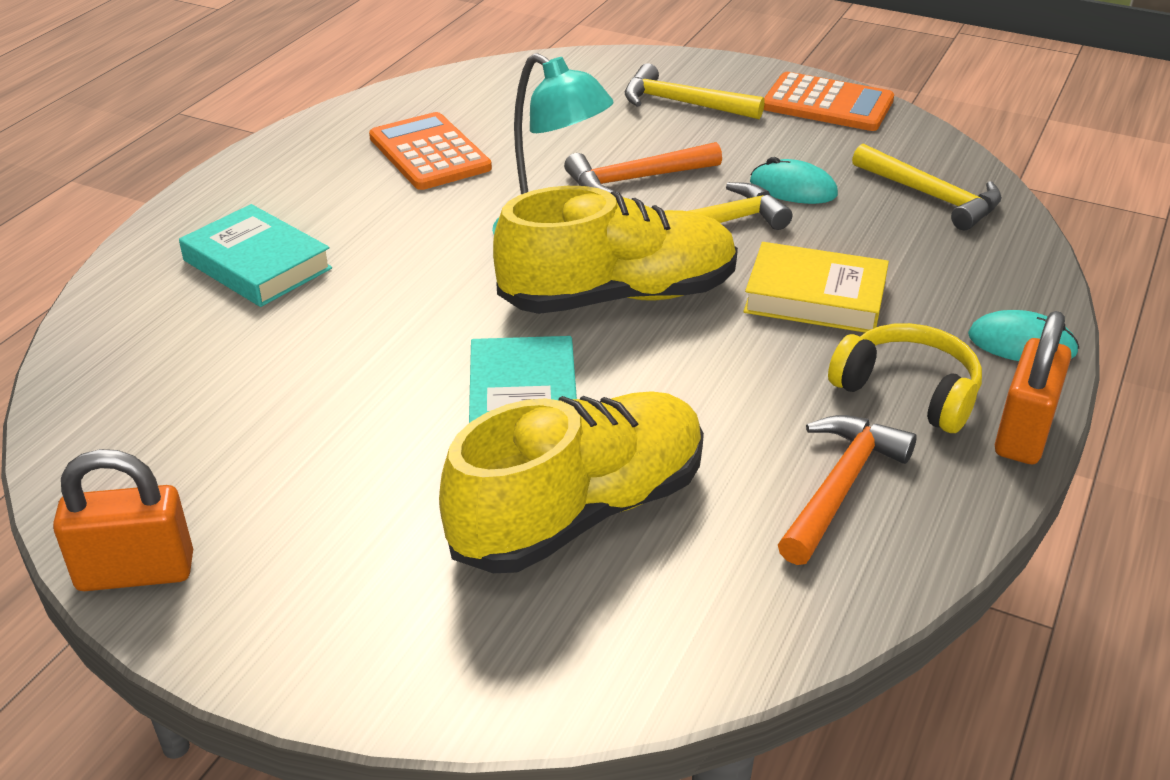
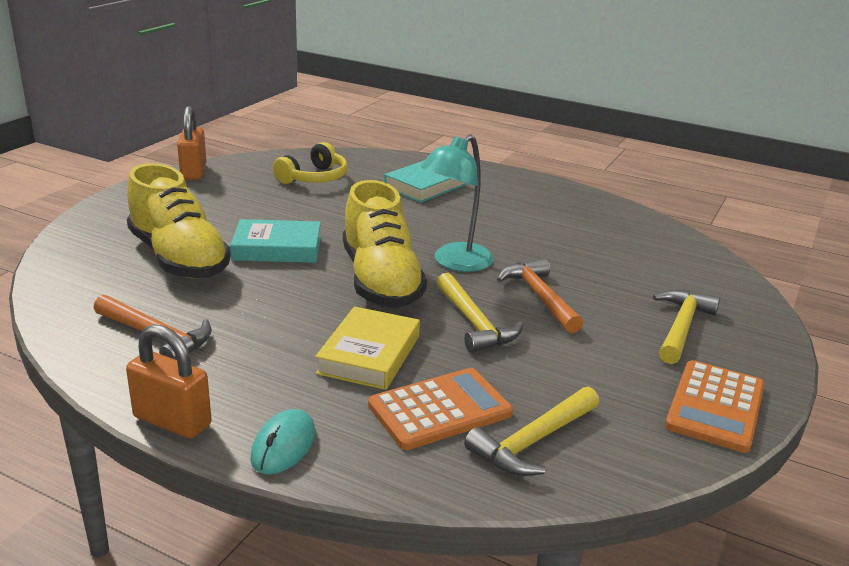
camera: 90 degrees right, 10 degrees down
orange calculator [369,112,492,190] -> orange calculator moved to [368,368,513,450]
turquoise mouse [750,157,838,204] -> none
yellow headphones [828,323,982,433] -> yellow headphones moved to [273,142,348,184]

